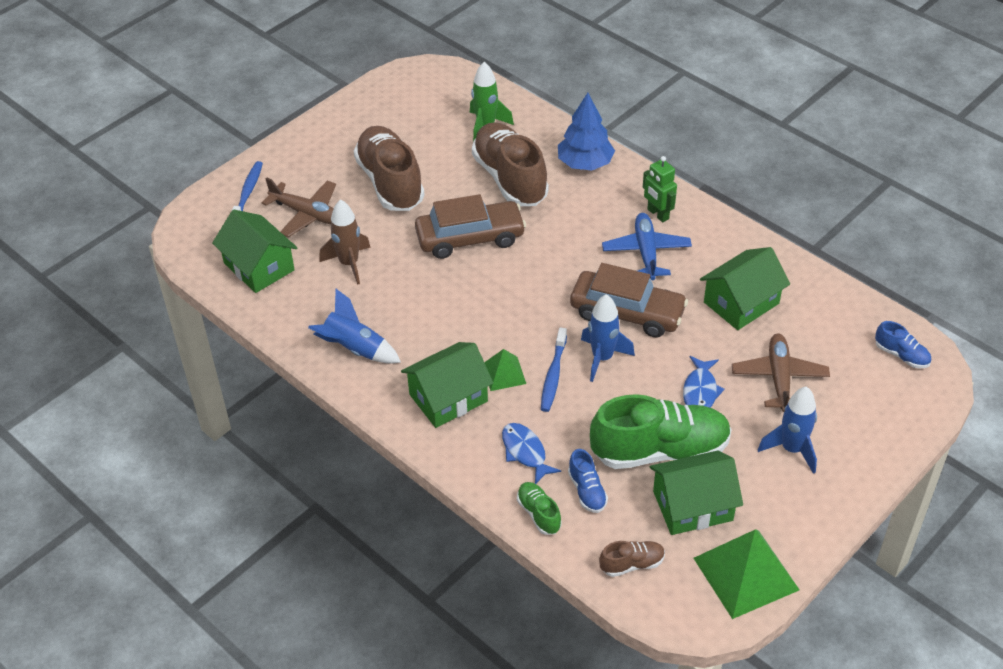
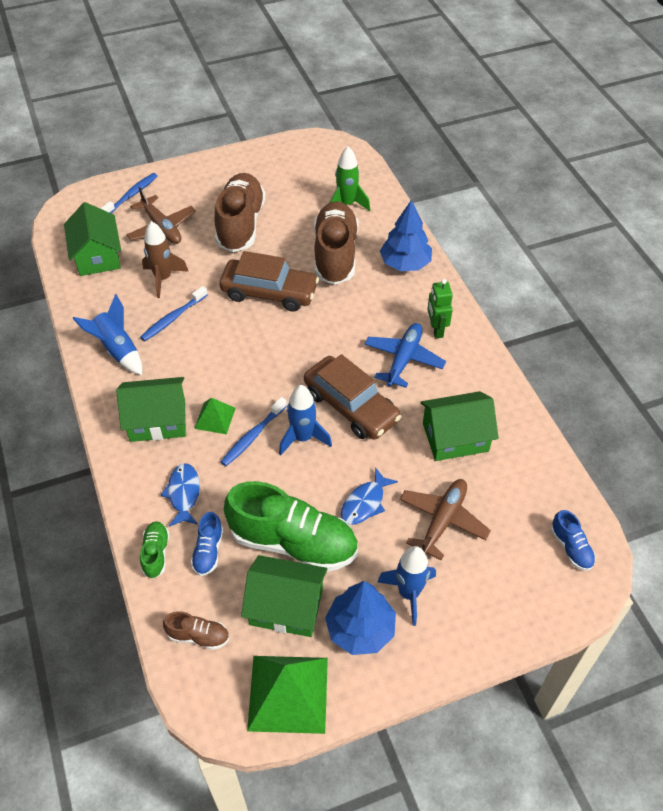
camera: 25 degrees right, 5 degrees up
none -> blue toothbrush [140,286,208,341]
none -> blue tree [325,581,396,655]

